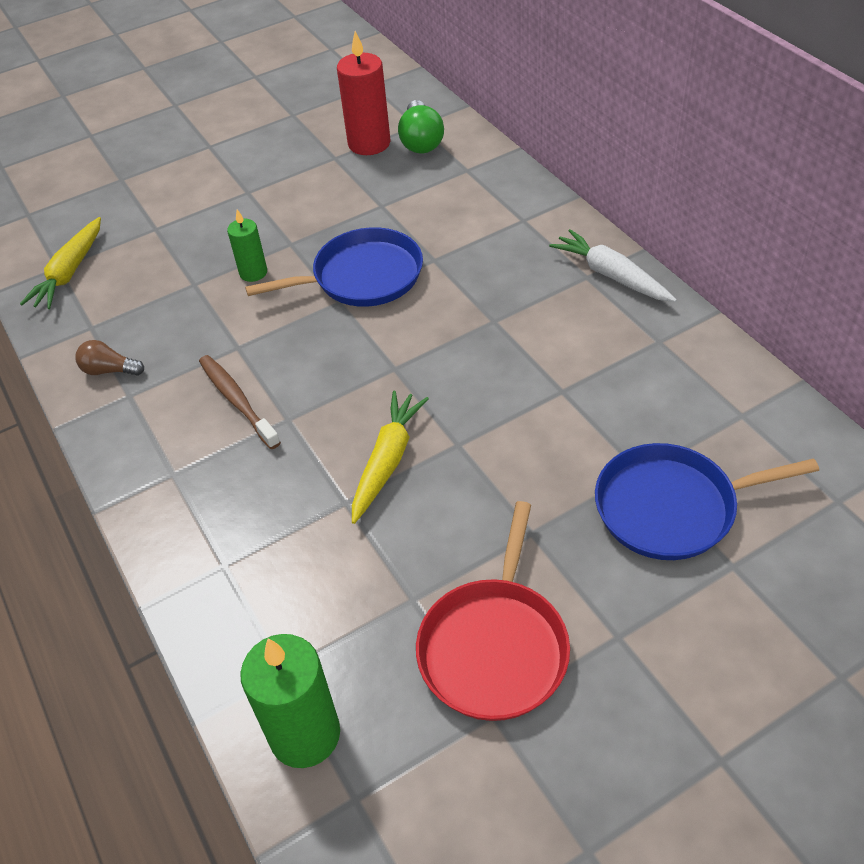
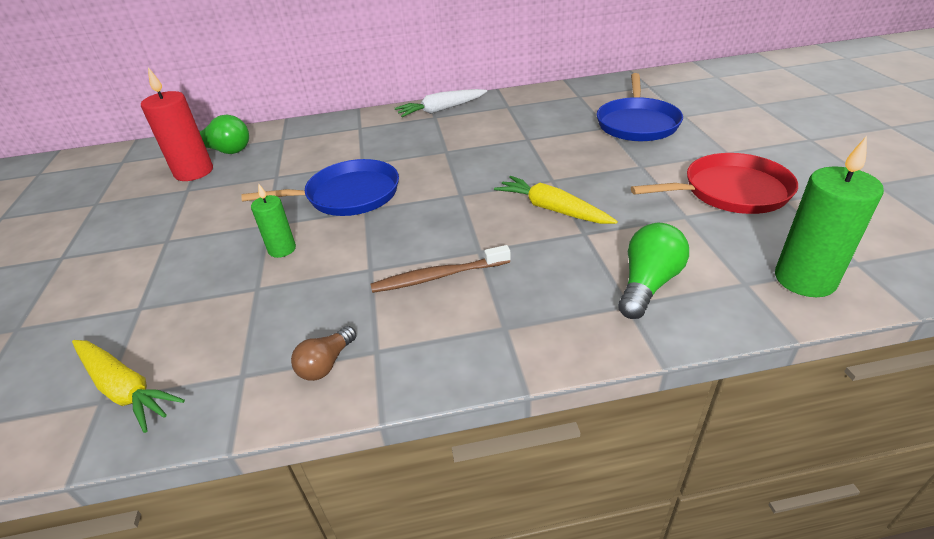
camera: 70 degrees left, 10 degrees down
blue pan [245,227,423,307] -> blue pan turned 75 degrees clockwise [241,159,399,216]
red pan [416,501,570,721] -> red pan turned 45 degrees counterclockwise [631,153,798,214]
none -> green light bulb [618,223,689,319]

